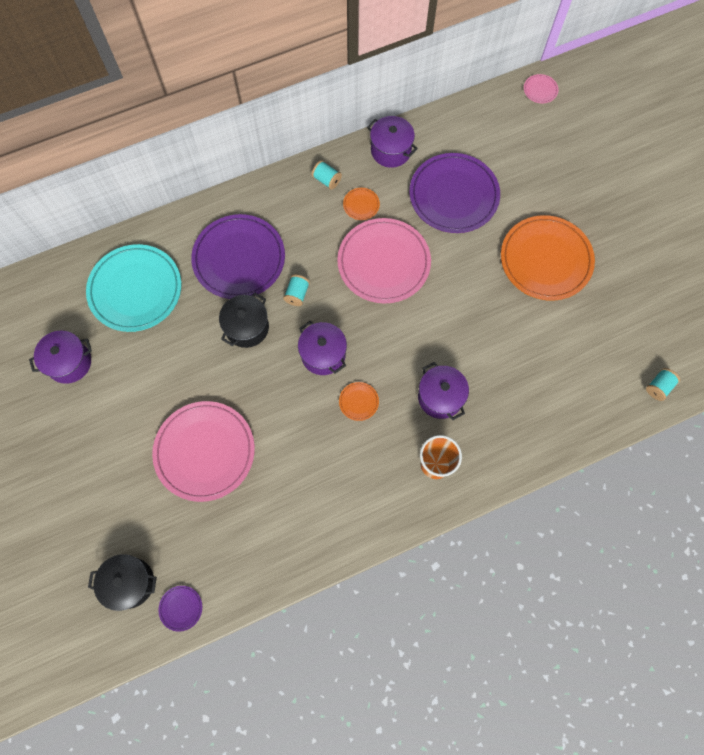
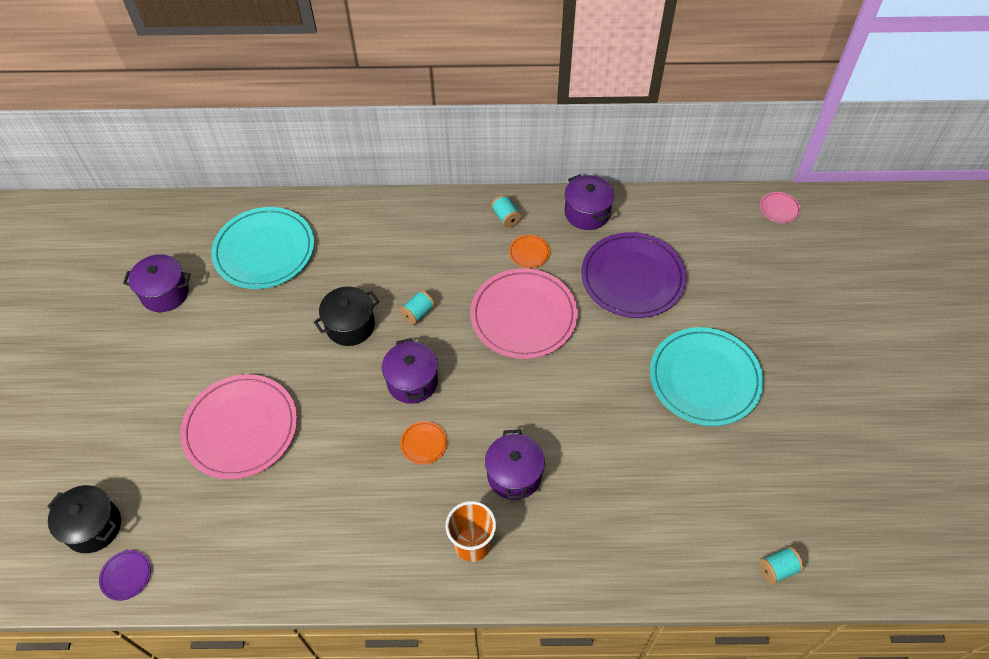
camera: 25 degrees right, 15 degrees down
purple plate [191,214,285,299] -> none
orange plate [501,215,595,301] -> turquoise plate [650,327,764,426]

